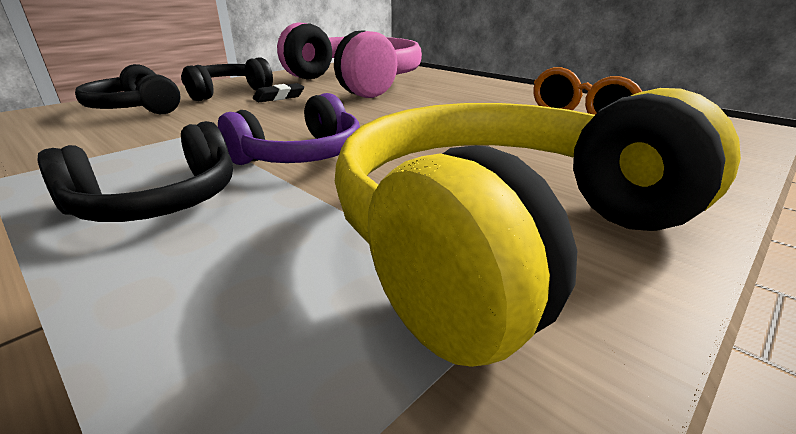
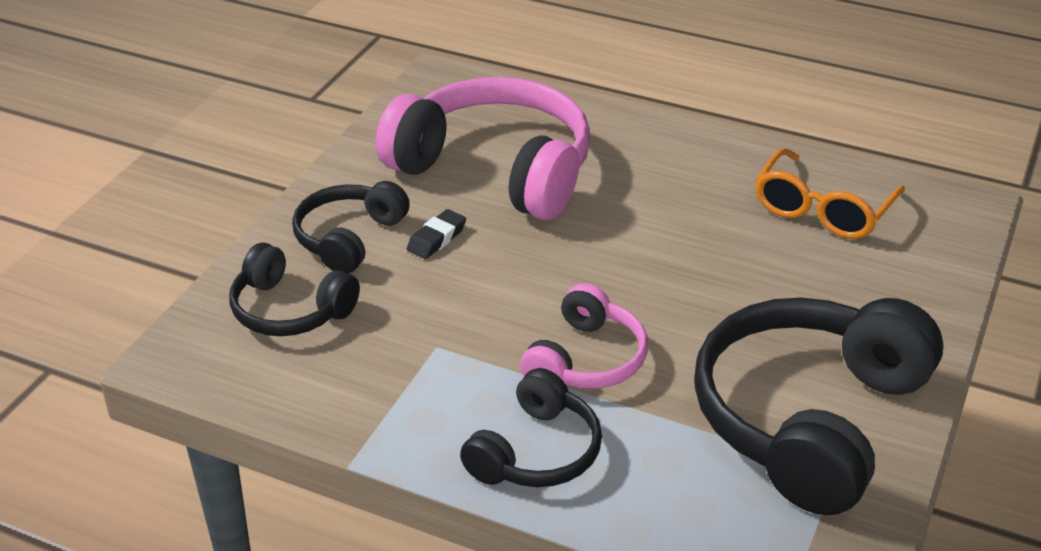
camera: 20 degrees left, 10 degrees up
purple headphones [218,93,360,165] -> pink headphones [520,283,648,389]
yellow headphones [335,88,741,367] -> black headphones [694,298,943,515]

